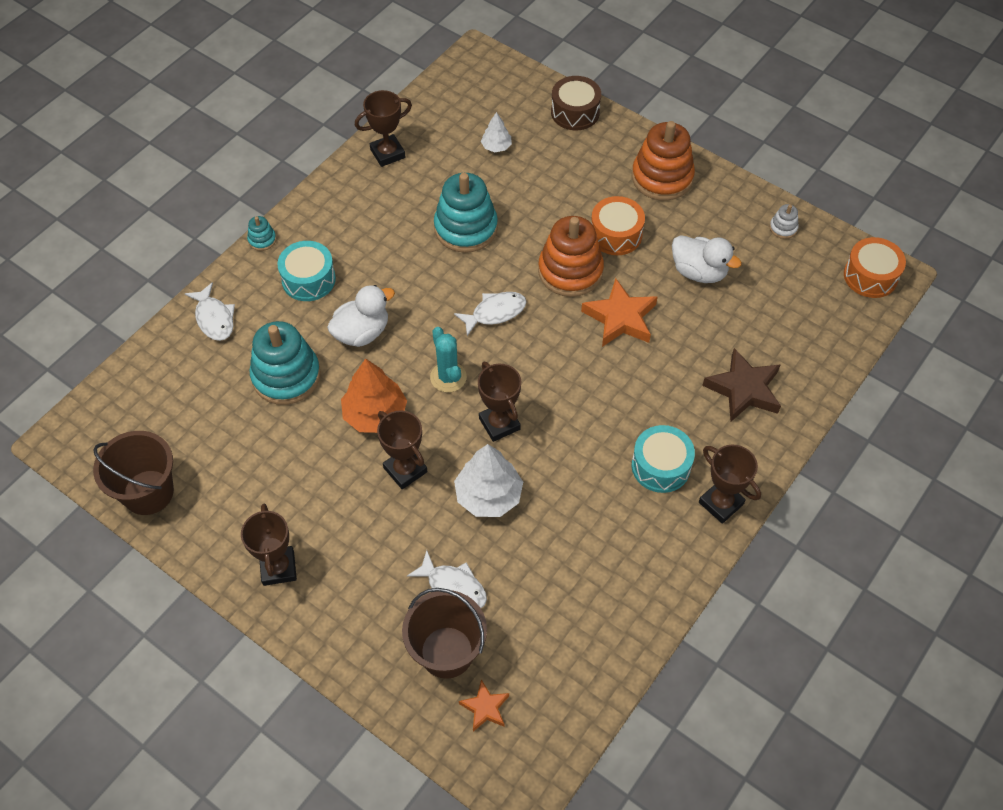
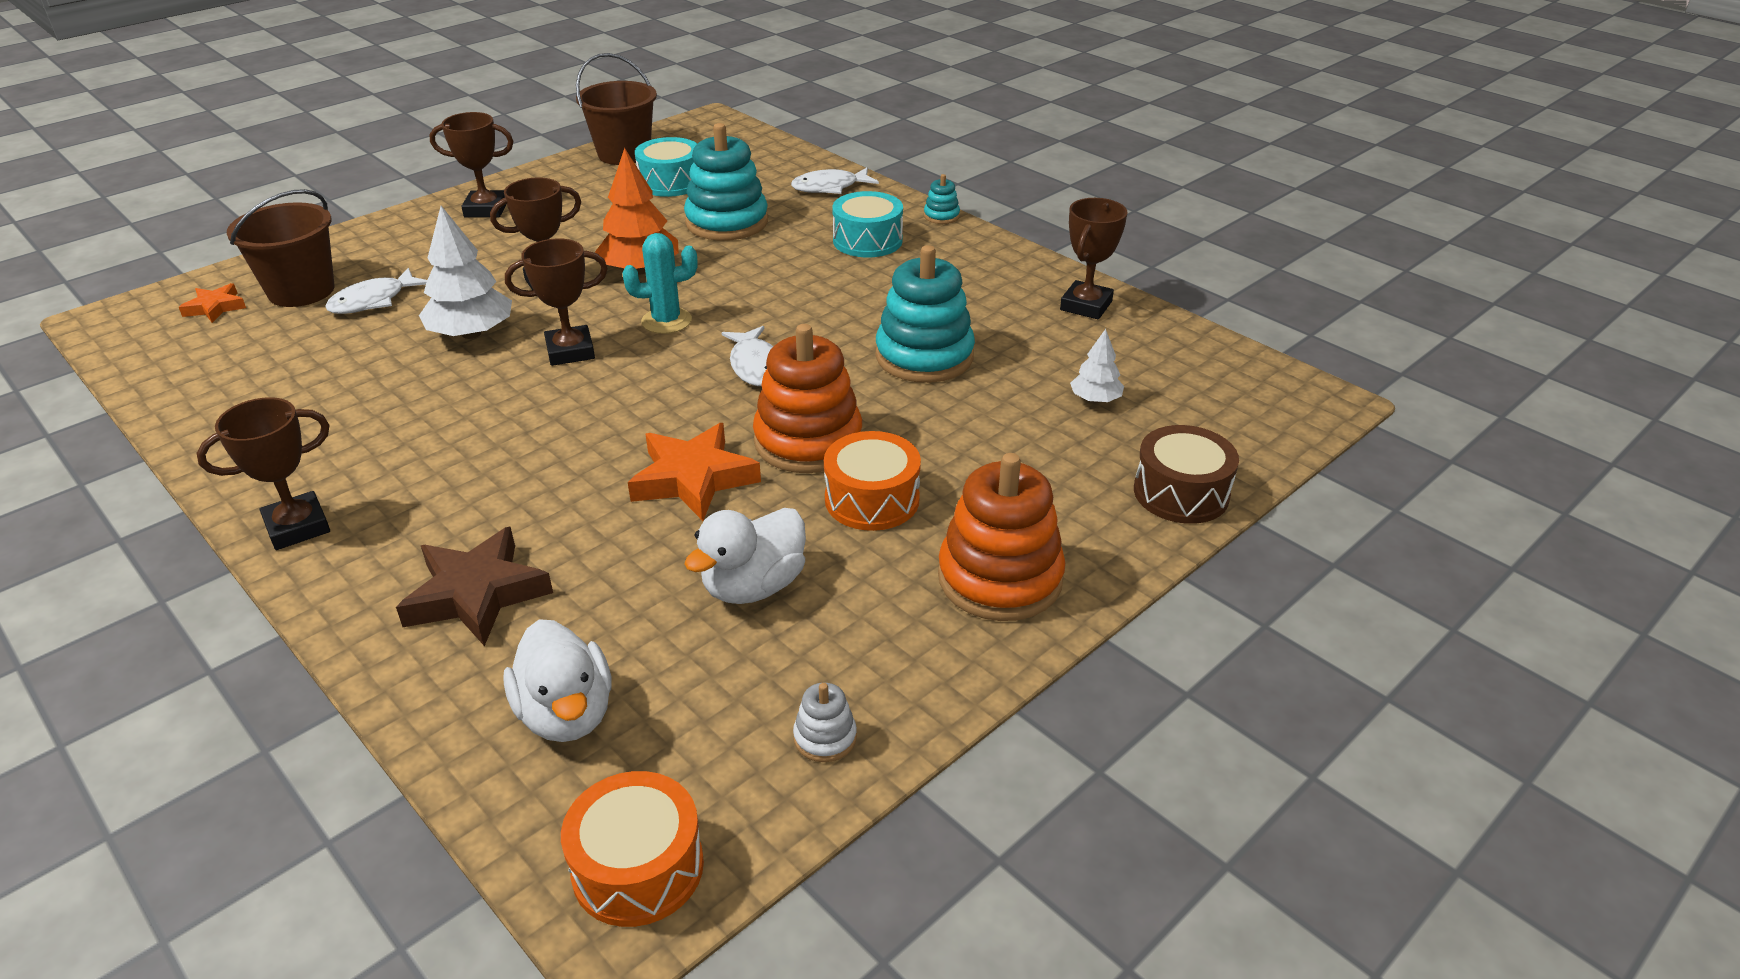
camera: 100 degrees right, 20 degrees down
white duck [327,285,395,347] -> white duck moved to [503,619,612,742]
brown trophy [355,90,412,167] -> brown trophy turned 45 degrees clockwise [1060,198,1127,319]
turquoise drum [632,425,695,493] -> turquoise drum moved to [635,137,697,197]

